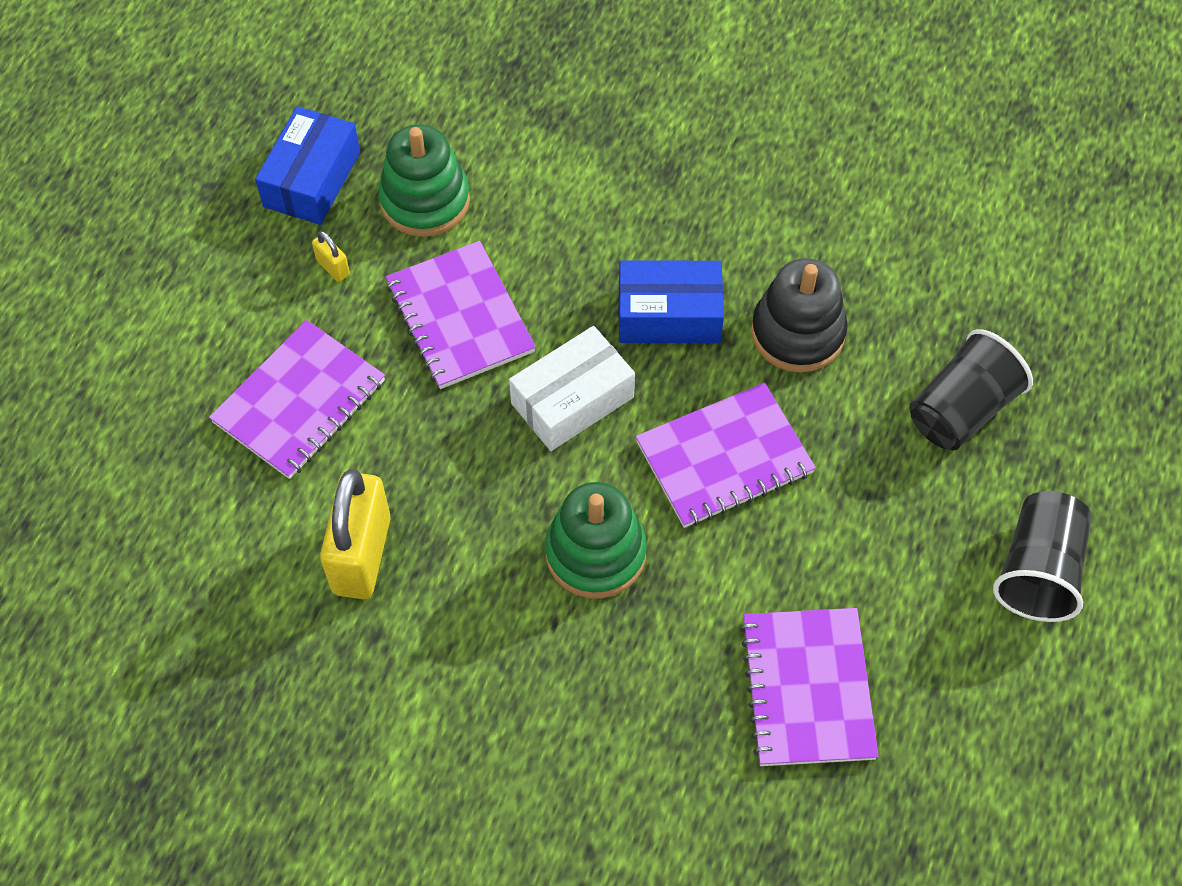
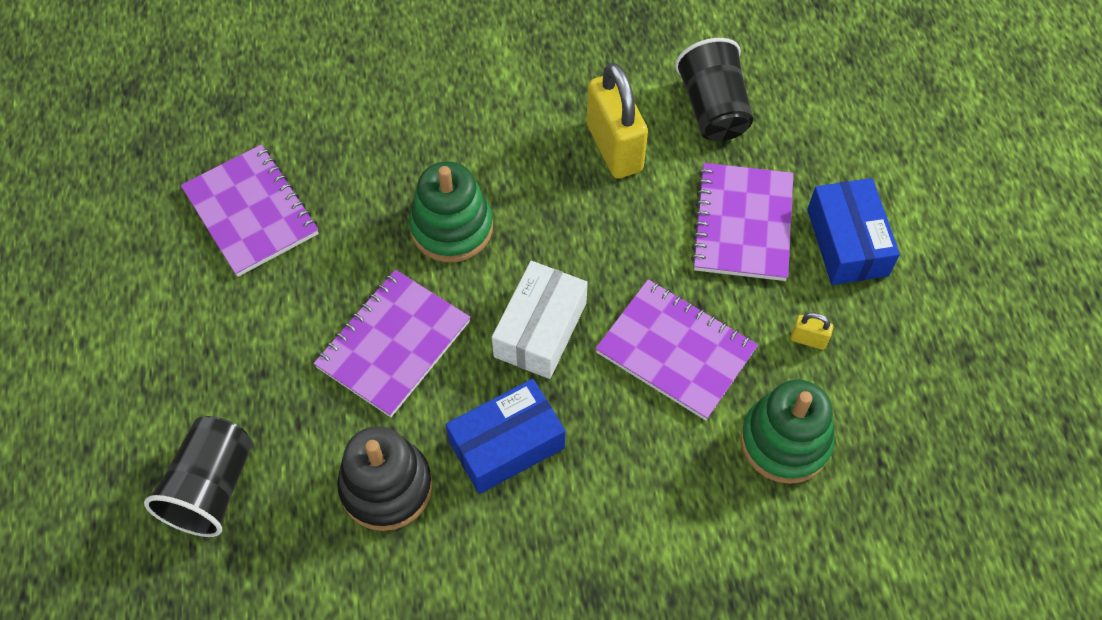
camera: 150 degrees right, 0 degrees up
blue box [255,106,360,225] -> blue box moved to [807,178,900,285]
black cup [993,491,1092,622] -> black cup moved to [675,38,753,141]

